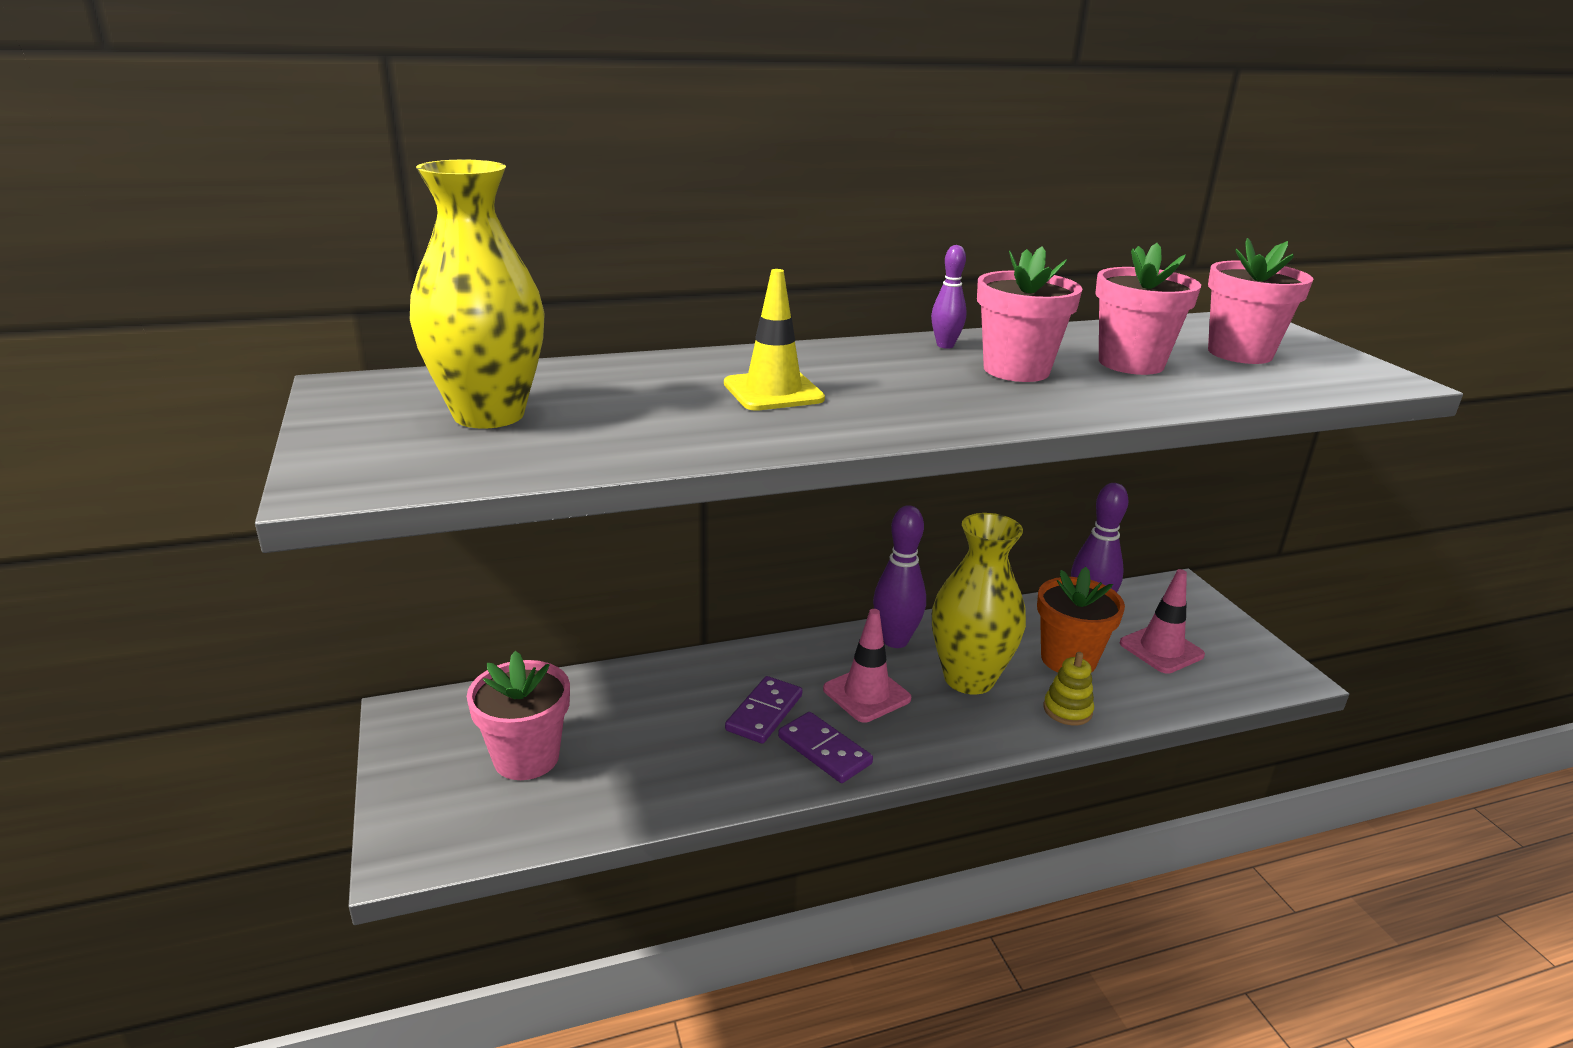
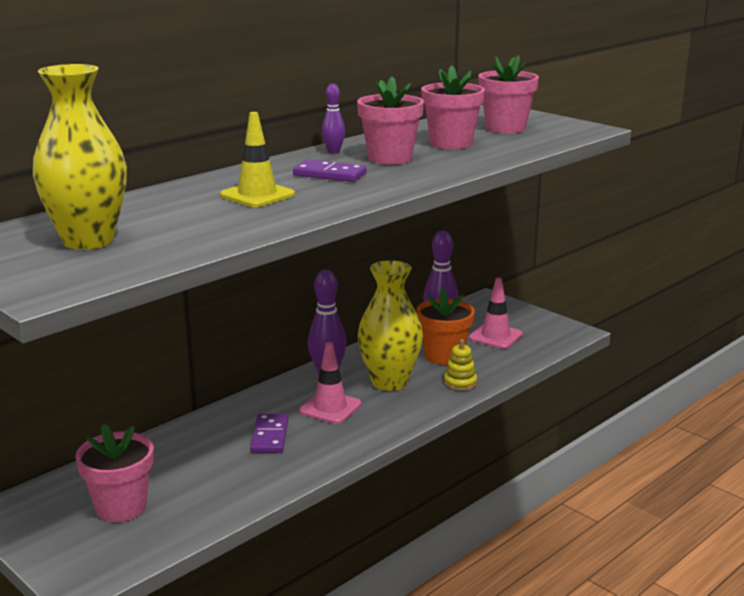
camera: 25 degrees left, 5 degrees down
purple domino [778,712,873,783] -> purple domino moved to [293,159,367,182]

